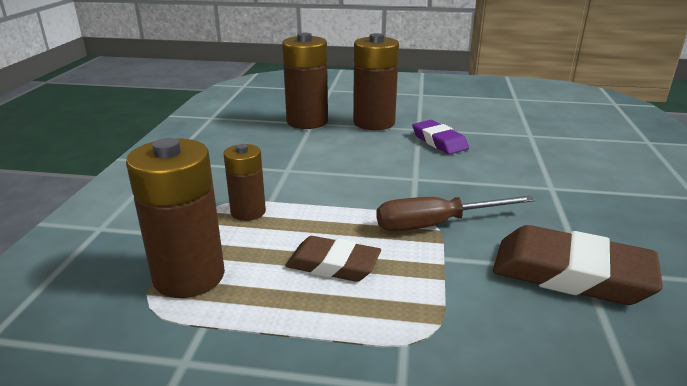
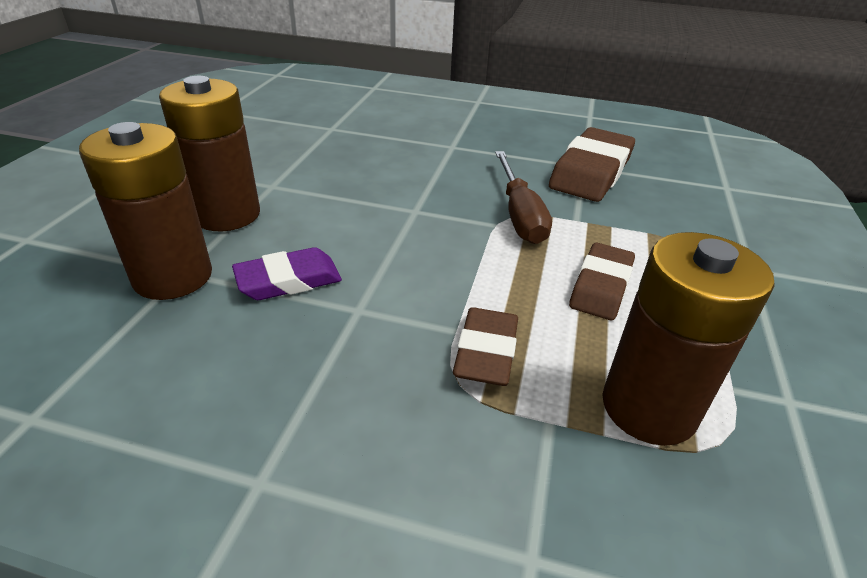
camera: 85 degrees left, 10 degrees up
brown battery [224,144,266,221] -> brown eraser [453,307,518,386]
purple eraser [412,120,469,154] -> purple eraser moved to [232,247,342,300]

